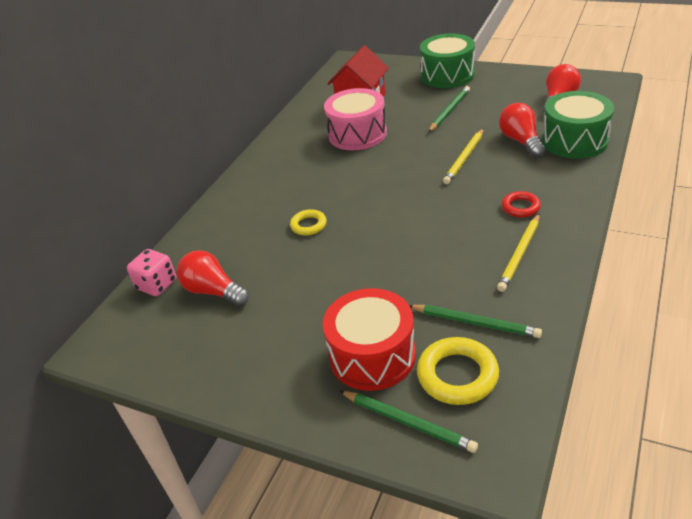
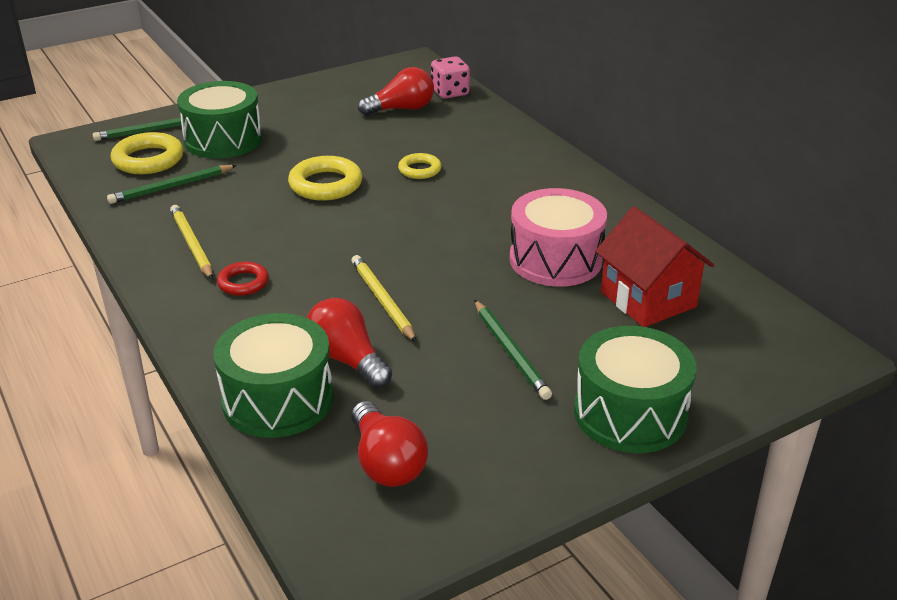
camera: 120 degrees right, 5 degrees down
red drum [323,288,416,391] -> green drum [177,81,262,159]
red light bulb [499,103,545,158] -> red light bulb turned 150 degrees counterclockwise [307,298,392,388]
none -> yellow ring [288,156,363,201]

